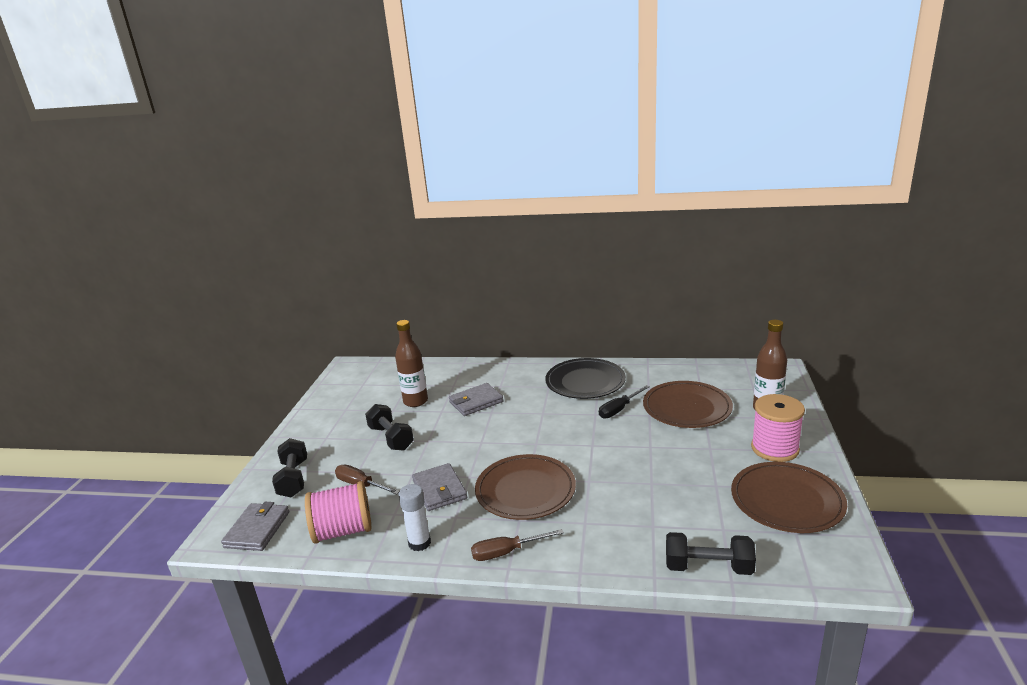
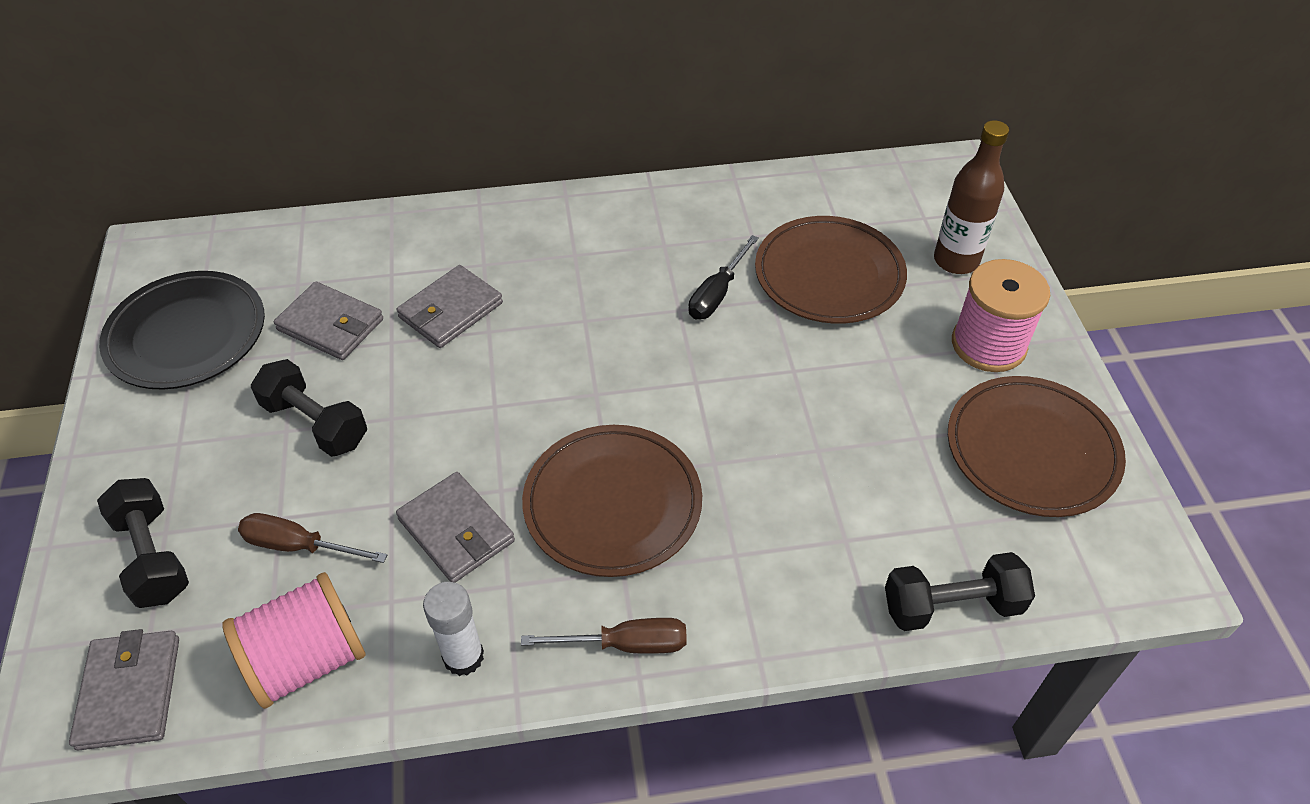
camera: 20 degrees left, 25 degrees up
brown bottle [395,320,428,407] -> grey wallet [274,282,383,360]
brown screwdriver [471,529,564,561] -> brown screwdriver turned 150 degrees counterclockwise [521,618,687,654]
black plate [545,358,626,399] -> black plate moved to [99,271,265,390]

